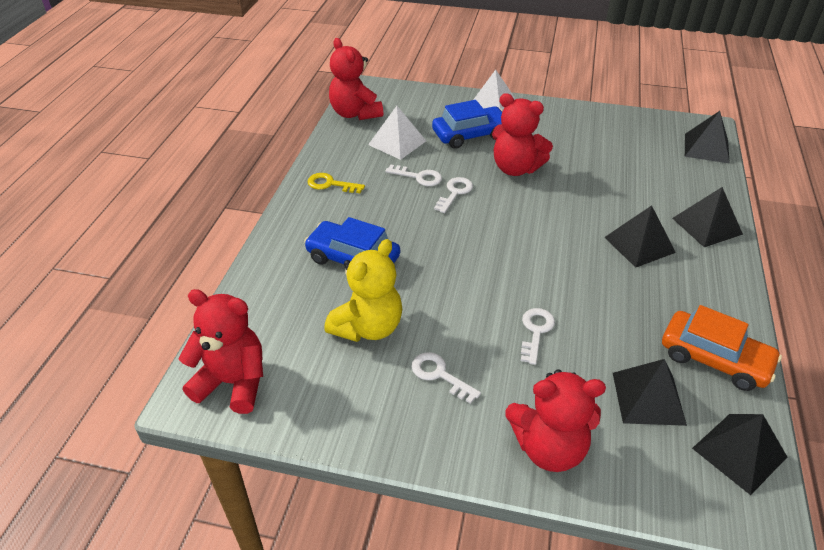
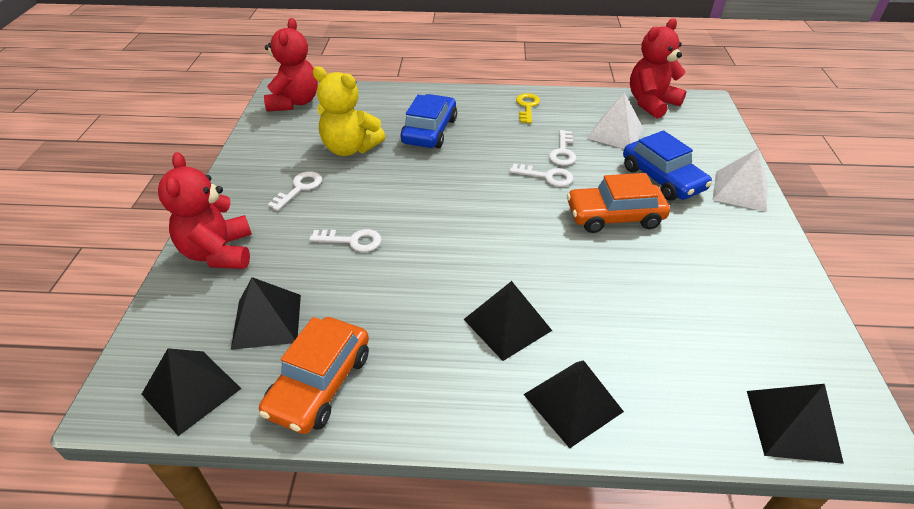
camera: 80 degrees right, 0 degrees up
red teddy bear [492,93,553,176] -> orange car [567,173,670,233]

